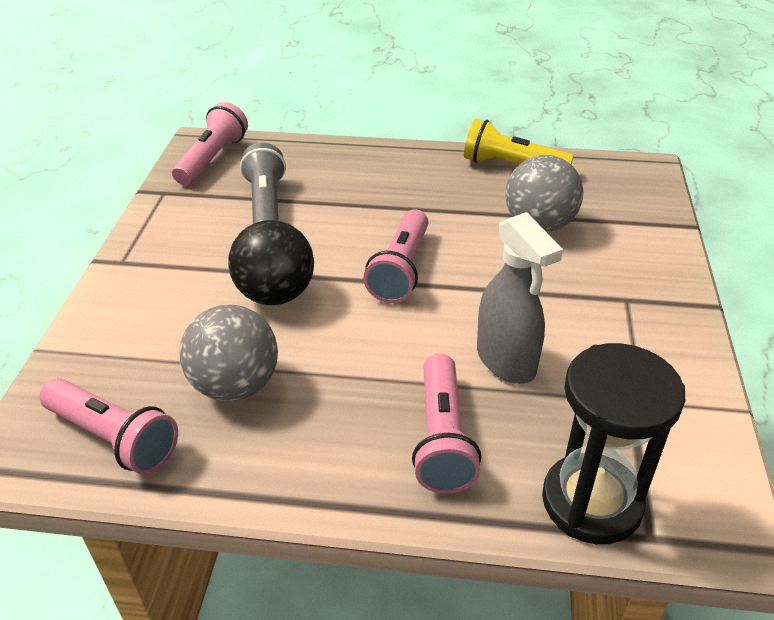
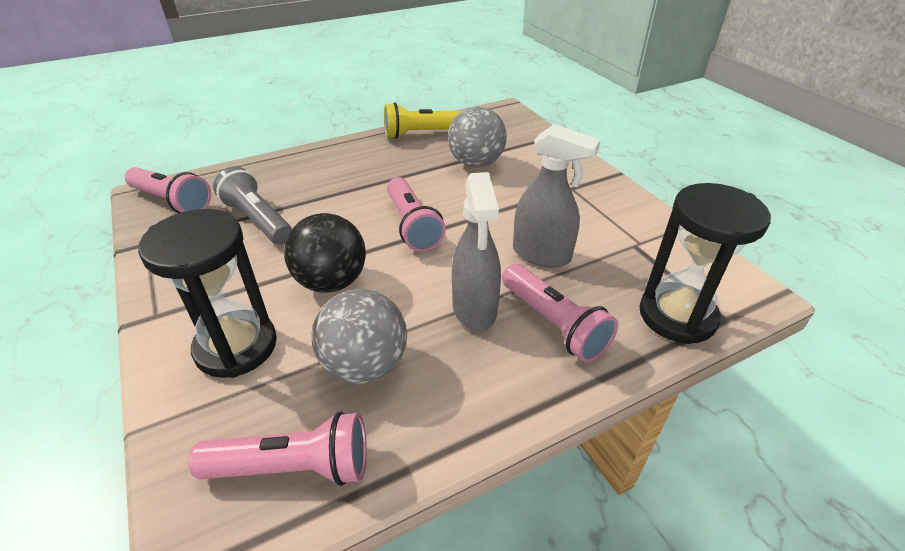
camera: 35 degrees left, 0 degrees up
pink flashlight [172,102,248,186] -> pink flashlight turned 135 degrees clockwise [125,167,211,213]
none -> black hourglass [138,209,277,378]
none -> grey spray bottle [452,172,501,331]

